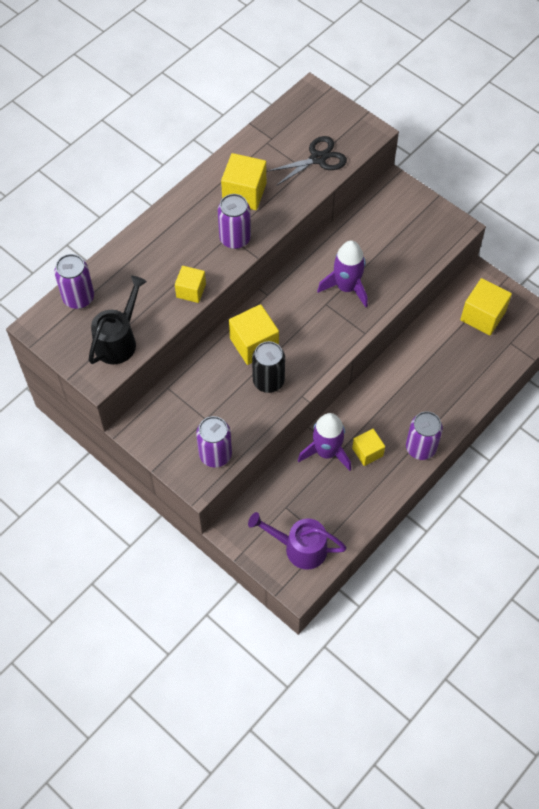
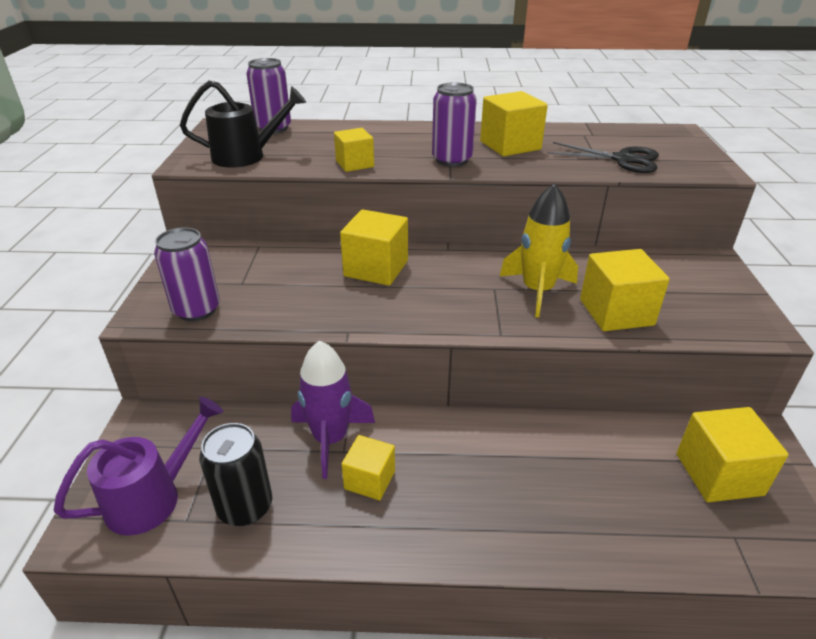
camera: 50 degrees right, 25 degrees down
purple watering can [248,512,347,570] -> purple watering can turned 75 degrees clockwise [53,397,223,536]
black can [252,341,285,393] -> black can moved to [199,423,272,526]
purple rocket [317,240,368,307] -> yellow rocket [500,183,578,318]
purple can [406,411,443,460] -> none
none -> yellow cube [580,249,670,331]

